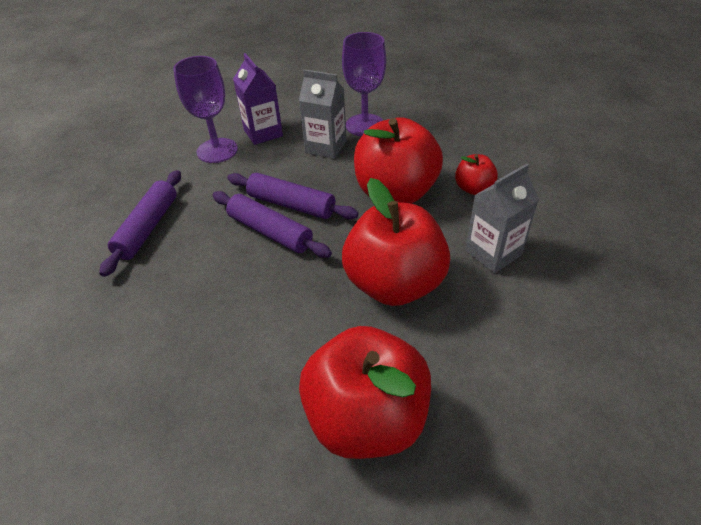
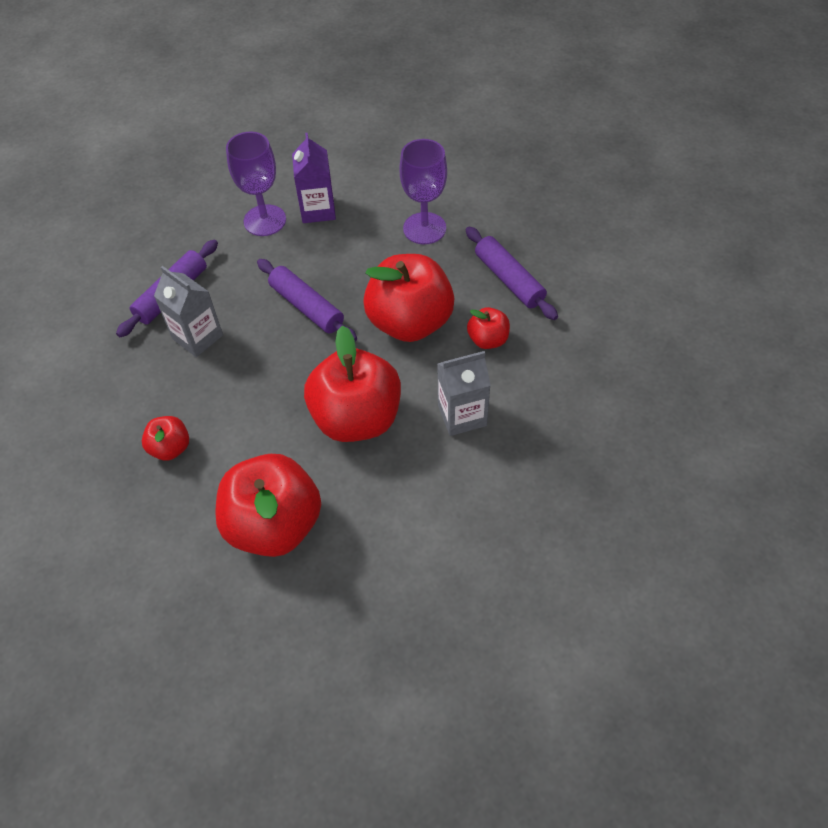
camera: 20 degrees right, 10 degrees up
purple rolling pin [212,191,332,258] -> purple rolling pin moved to [466,227,558,320]
grey carton [299,69,346,159] -> grey carton moved to [154,266,223,357]
none -> red apple [142,416,189,461]

